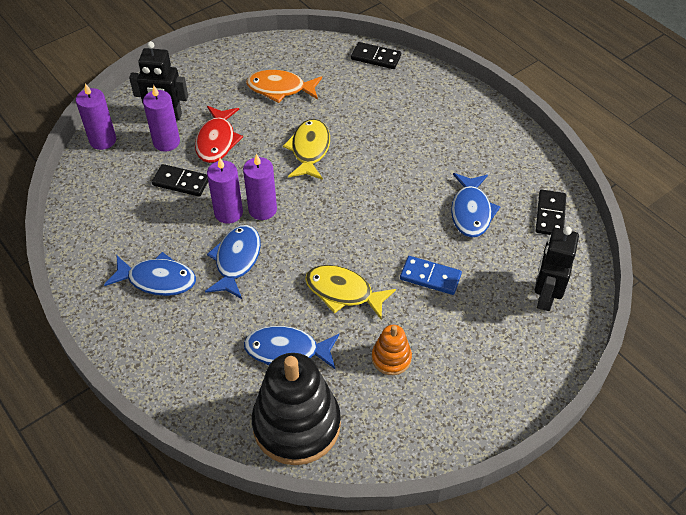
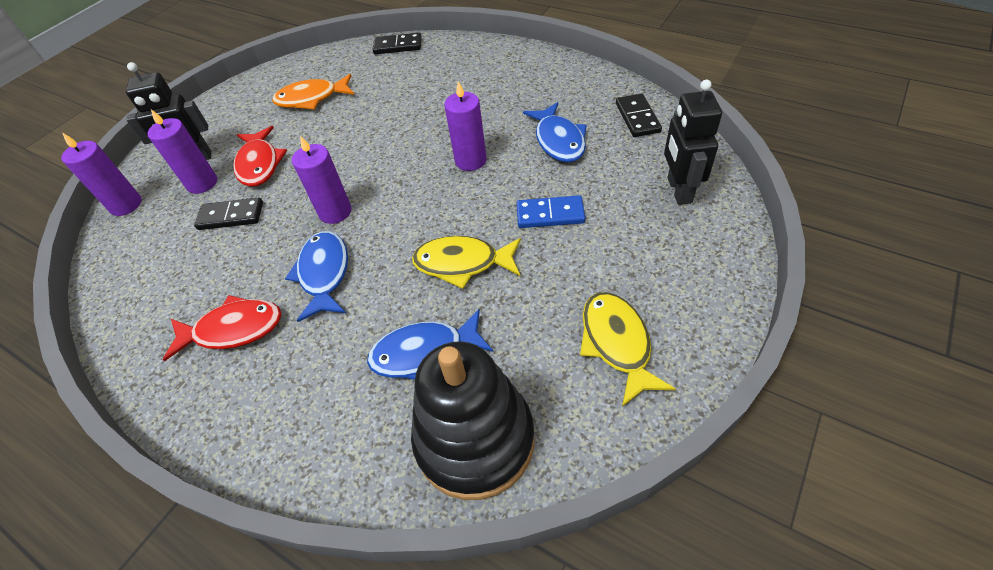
camera: 15 degrees left, 0 degrees up
blue fish [104,252,196,296] -> red fish [163,295,282,361]
purple candle [207,158,243,224] -> purple candle moved to [444,81,487,171]
yellow fish [283,119,330,180] -> yellow fish moved to [580,292,676,407]
orange stacking toy [372,325,412,375] -> none

